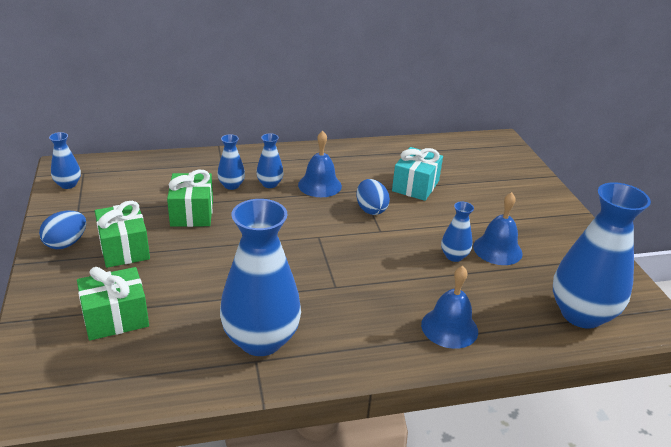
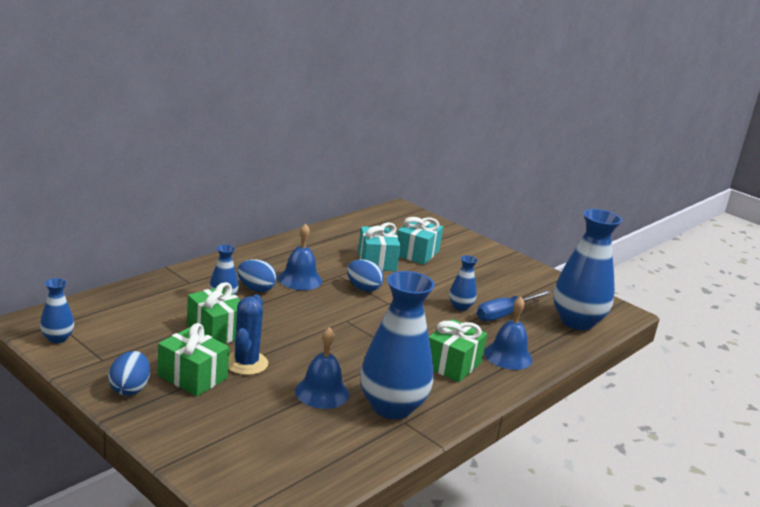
camera: 35 degrees left, 10 degrees down
green gift [77,267,149,341] -> green gift moved to [429,319,487,382]
blue vase [256,133,284,188] -> blue egg [238,259,277,292]
blue bell [473,192,523,265] -> blue bell moved to [295,327,349,409]
none -> blue cactus [228,294,268,375]
none -> turquoise gift [397,217,443,265]
none -> blue screwdriver [477,290,551,321]

